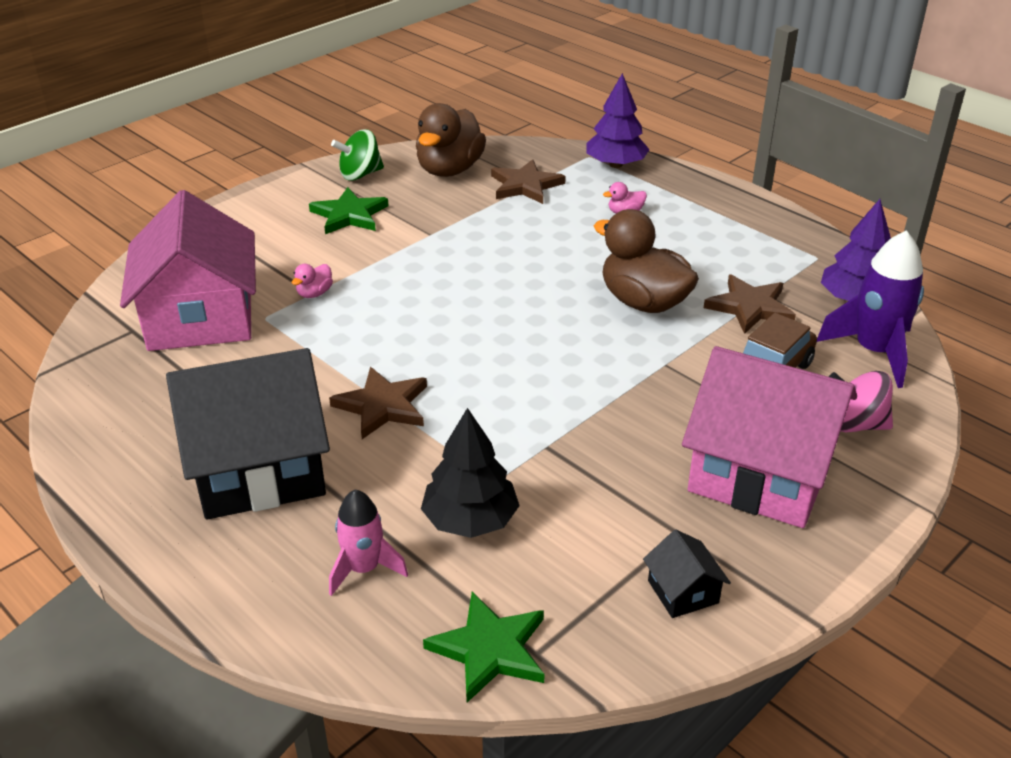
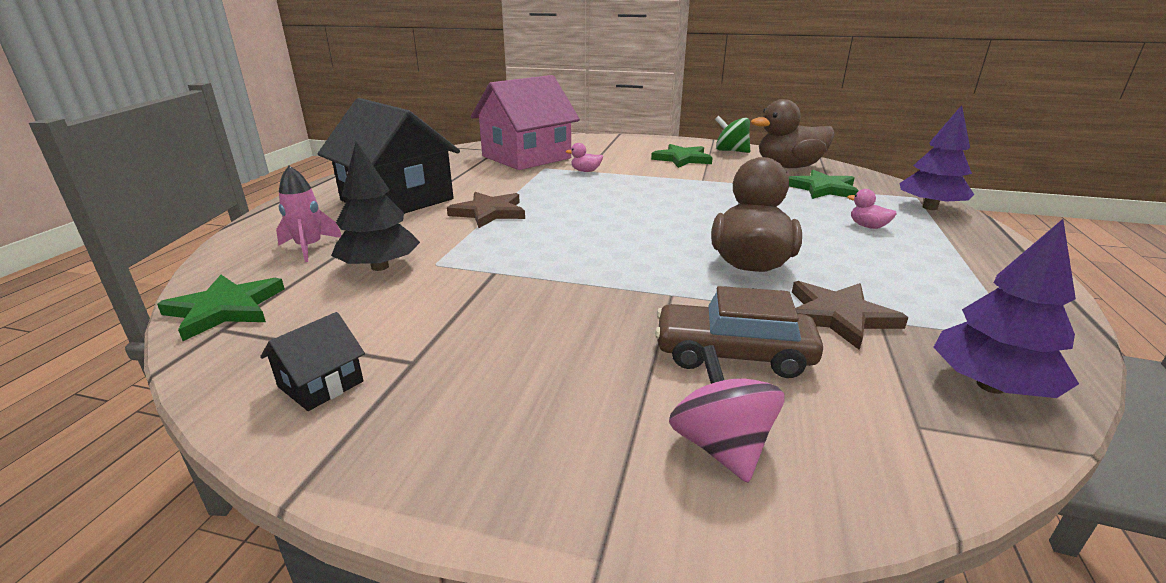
camera: 60 degrees right, 10 degrees down
brown star [491,159,566,204] -> green star [789,170,859,199]
pink house [682,346,857,528] -> none
purple rocket [817,230,924,388] -> none

